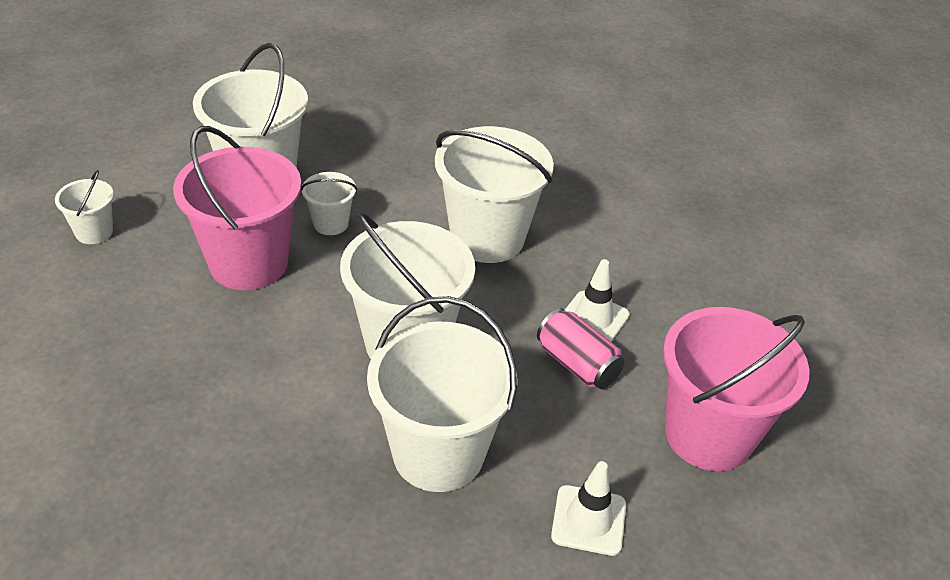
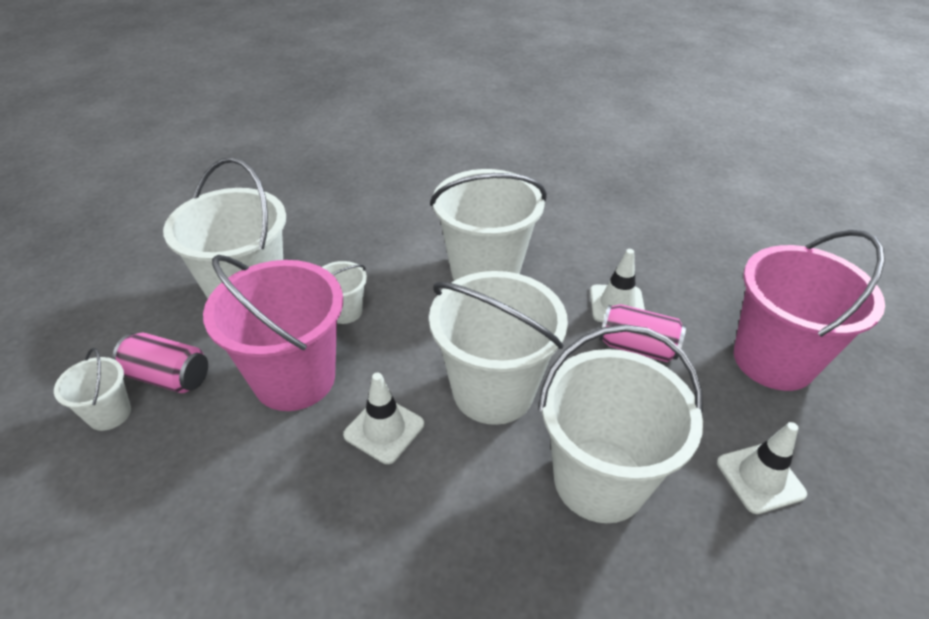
camera: 25 degrees left, 0 degrees up
none -> pink can [112,333,208,393]
none -> white traffic cone [343,373,424,464]

